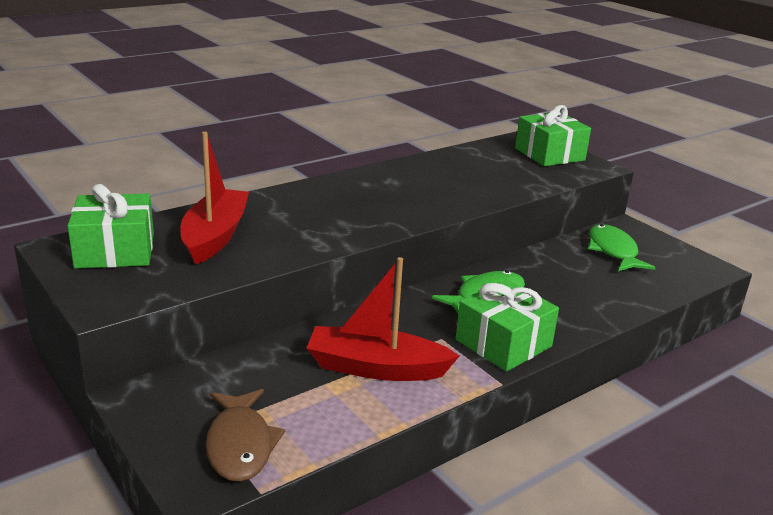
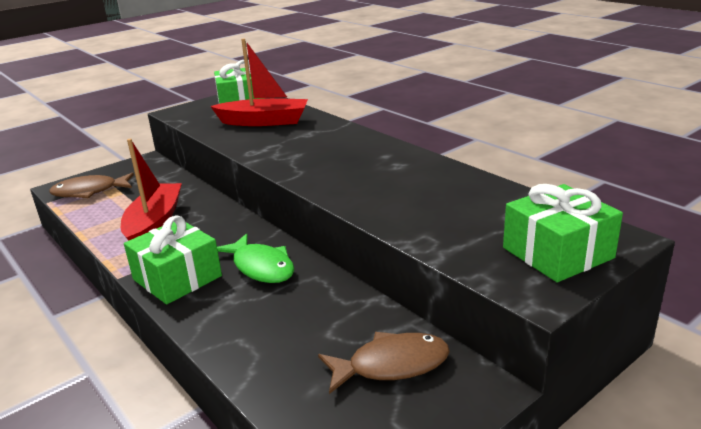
camera: 90 degrees right, 0 degrees up
green fish [588,224,656,271] -> brown fish [318,332,450,394]

